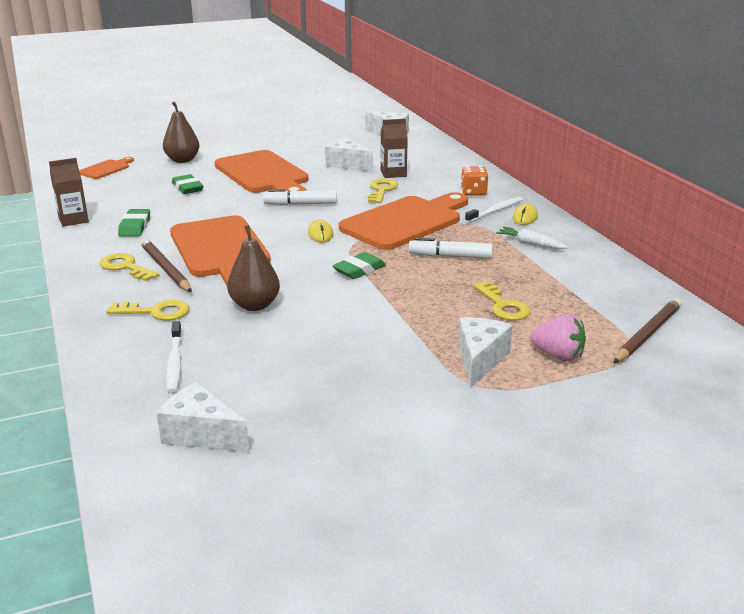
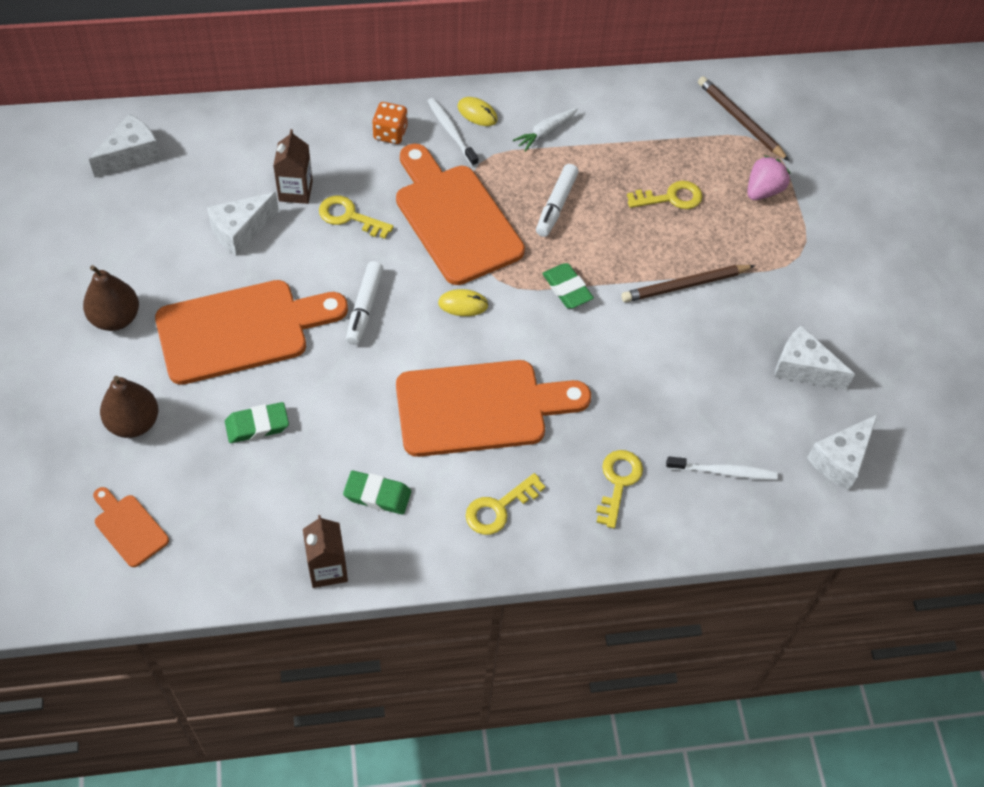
camera: 80 degrees left, 30 degrees up
brown pencil [140,238,192,292] -> brown pencil moved to [621,265,755,303]
brown pear [227,225,280,311] -> brown pear moved to [83,265,139,331]
white cheese [458,317,513,388] -> white cheese moved to [774,325,855,390]

